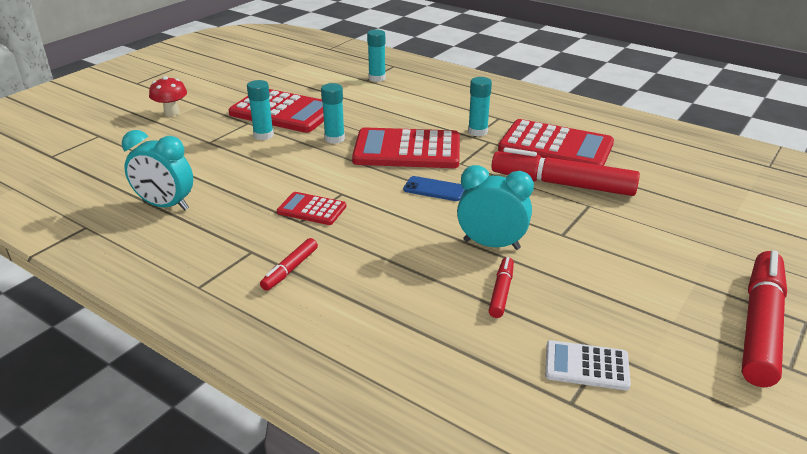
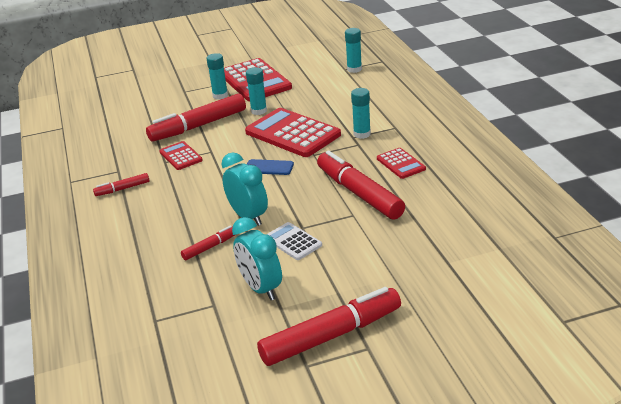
camera: 40 degrees right, 0 degrees up
turquoise clock [122,130,193,211] -> turquoise clock moved to [232,217,282,300]
red mushroom [149,76,187,116] -> none
blue phone [403,176,465,201] -> blue phone turned 45 degrees counterclockwise [247,159,294,175]
red calculator [498,119,614,166] -> red calculator [377,148,426,179], size x0.51
white calculator [545,340,631,390] -> white calculator moved to [267,222,322,260]
none -> red marker [146,94,246,142]

